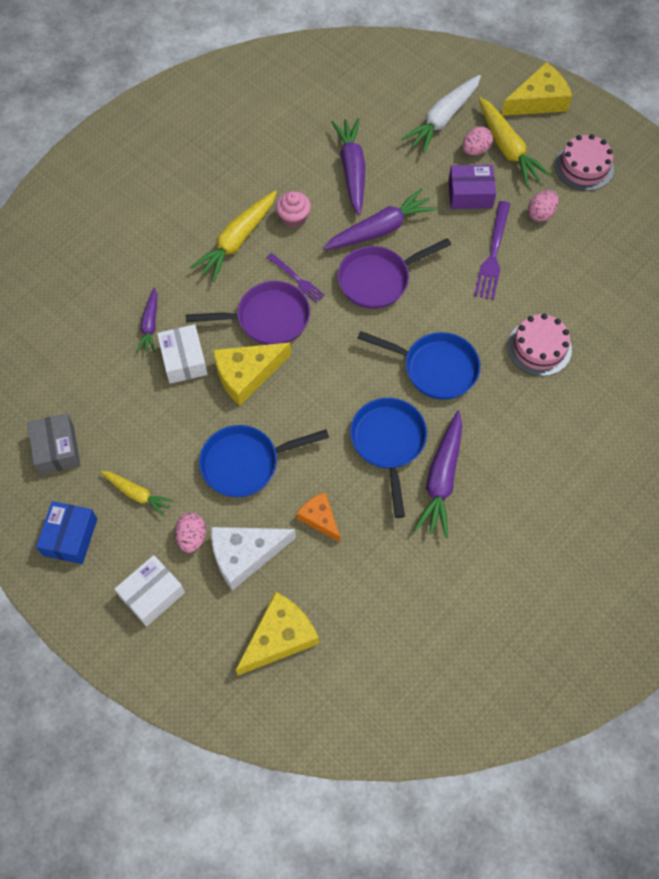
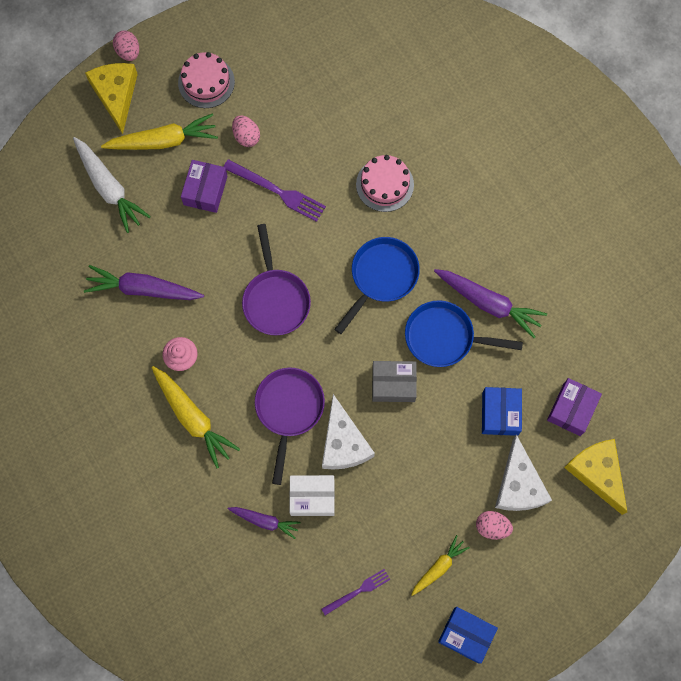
camera: 75 degrees left, 10 degrees up
grey box [27,413,80,475] -> grey box moved to [372,361,417,402]
white box [115,555,185,627] -> none
blue pan [199,425,329,497] -> none
yellow cheese [213,342,291,406] -> white cheese [322,394,375,469]
purple fork [267,253,325,303] -> purple fork moved to [321,569,391,615]
orange cheese [297,492,340,542] -> blue box [482,387,522,436]
purple carrot [323,189,437,250] -> none
pink egg [462,127,493,155] -> pink egg moved to [113,31,139,61]
none -> purple box [547,378,602,436]

